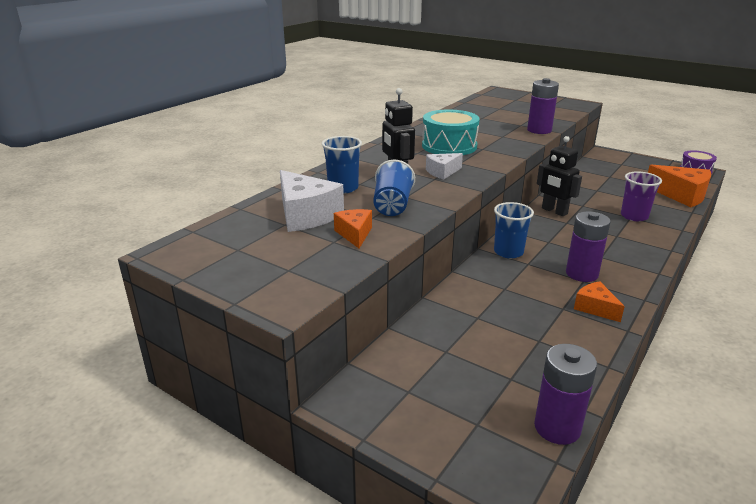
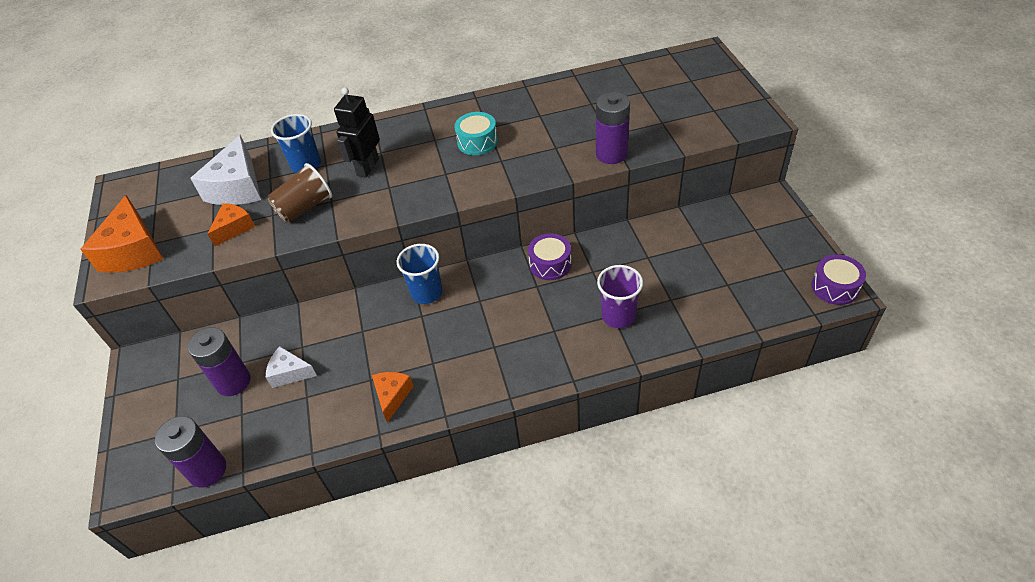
camera: 45 degrees right, 20 degrees up
blue cup [373,160,415,216] -> brown cup [268,163,332,222]
turquoise drum [422,110,480,155] -> turquoise drum [454,112,498,155], size x0.63
white cheese [426,153,463,180] -> white cheese moved to [266,347,317,388]
black robot [537,136,582,216] -> purple drum [528,233,572,280]
purple battery [566,211,611,282] -> purple battery moved to [188,327,250,396]
orange cheese [648,164,711,207] -> orange cheese moved to [80,195,163,273]

